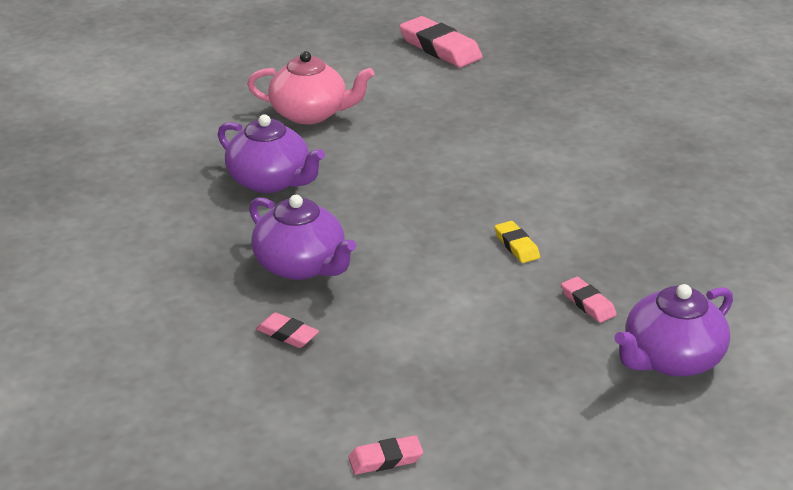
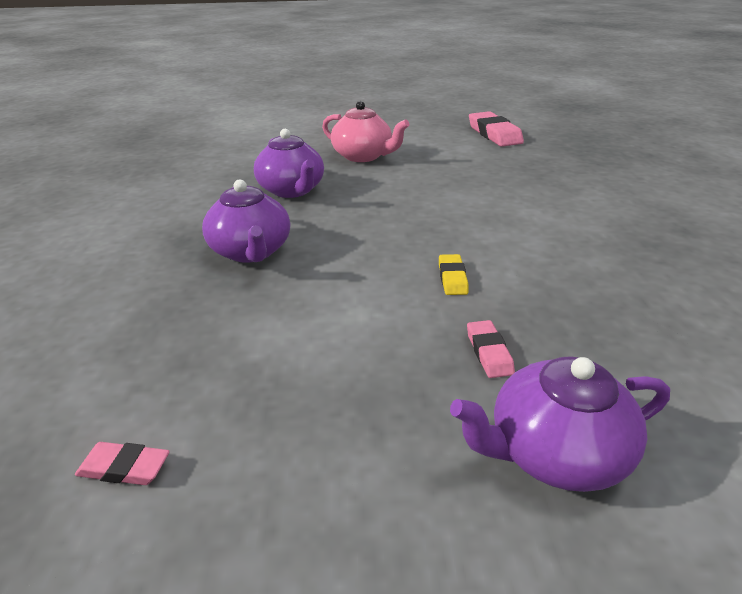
camera: 25 degrees right, 0 degrees up
pink eraser [256,312,319,348] -> none

